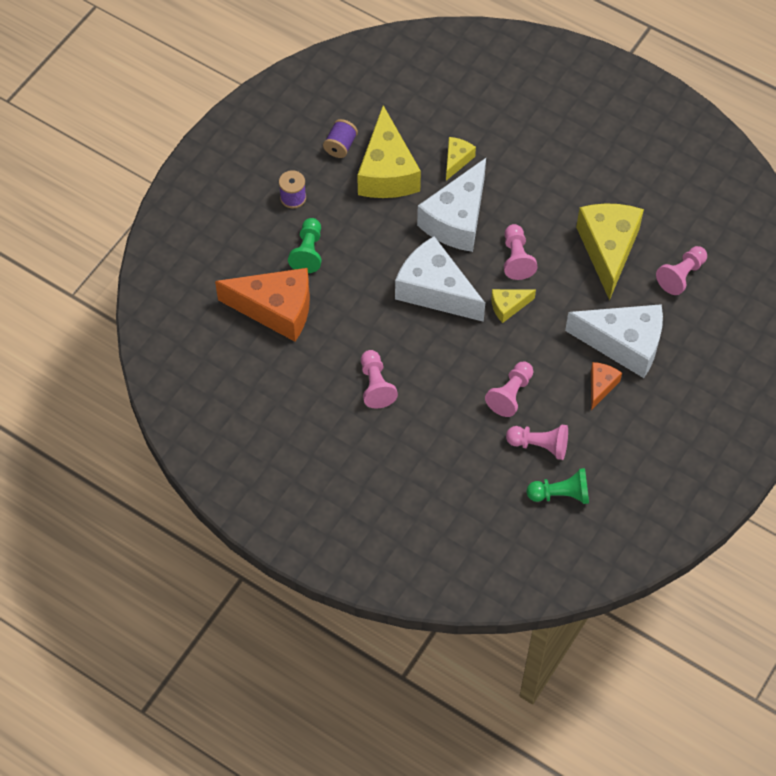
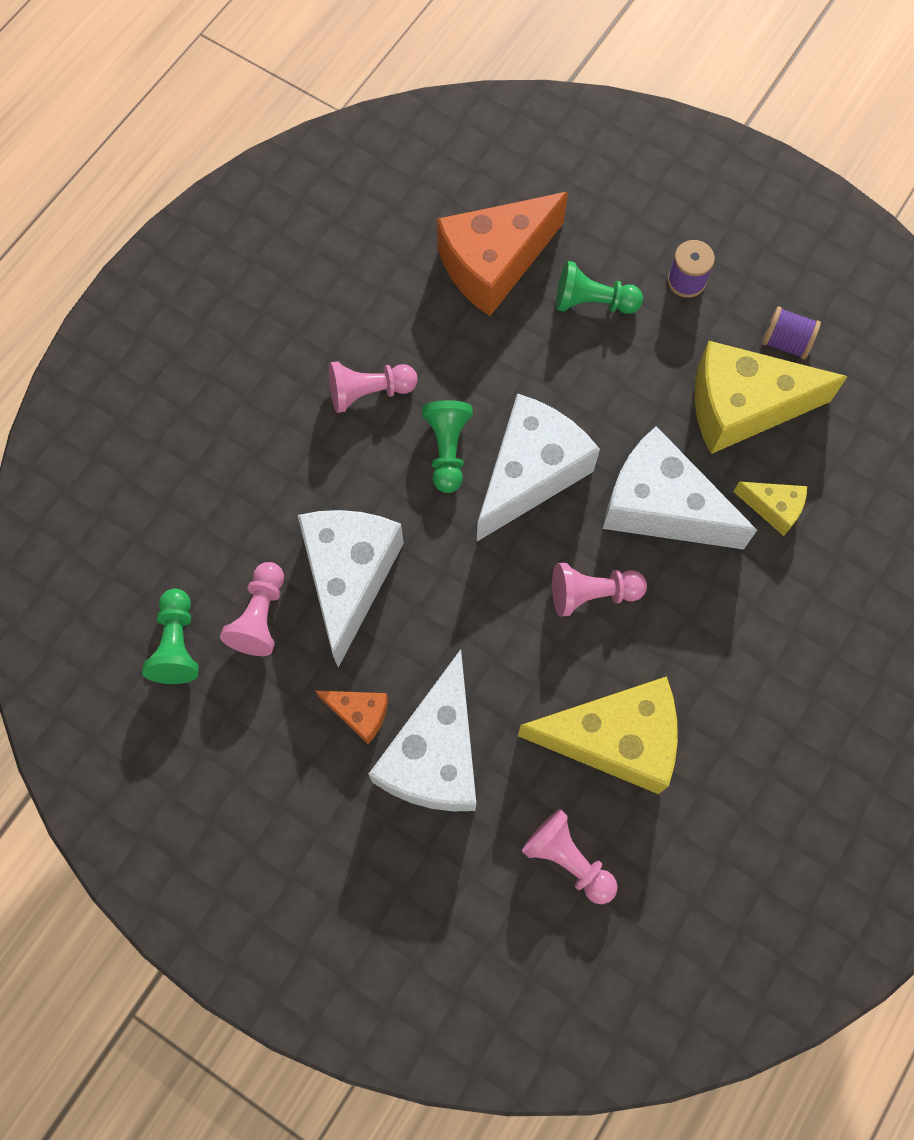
camera: 90 degrees right, 10 degrees up
orange cheese [215,268,310,342] -> orange cheese turned 45 degrees clockwise [437,192,568,316]
pink pawn [485,362,533,417] -> white cheese [298,510,404,668]
yellow cheese [491,289,536,323] -> none
none -> green pawn [422,400,473,493]

